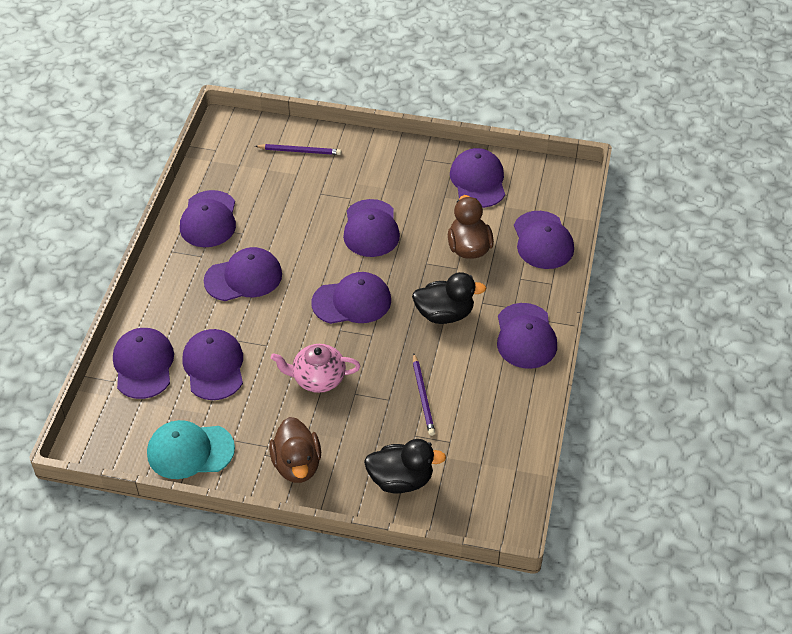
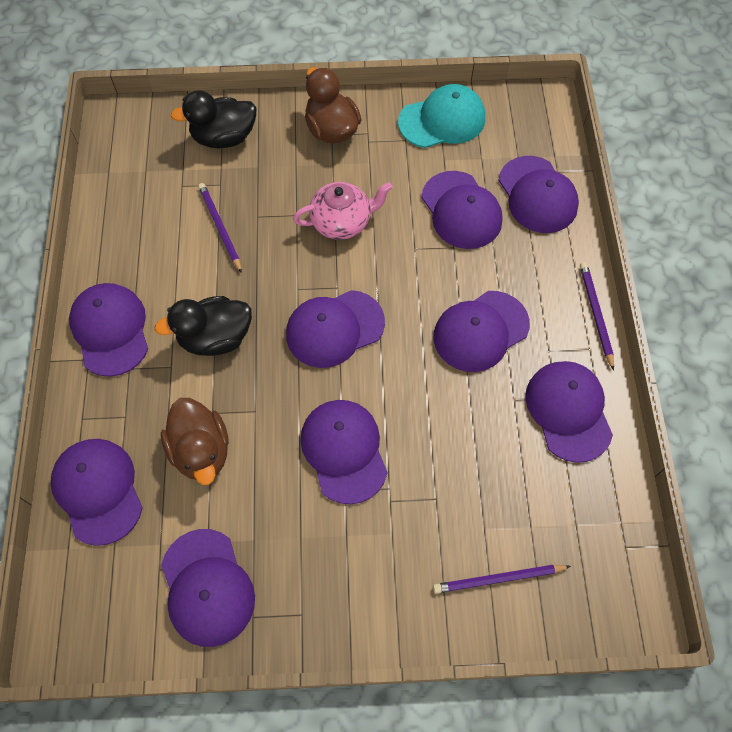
camera: 165 degrees right, 15 degrees up
none -> purple pencil [580,262,614,371]

